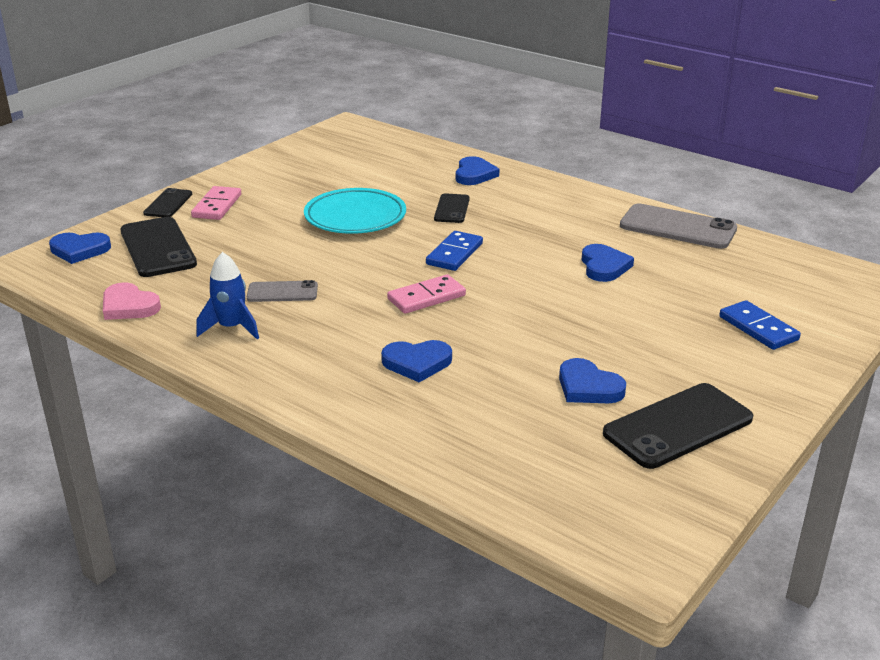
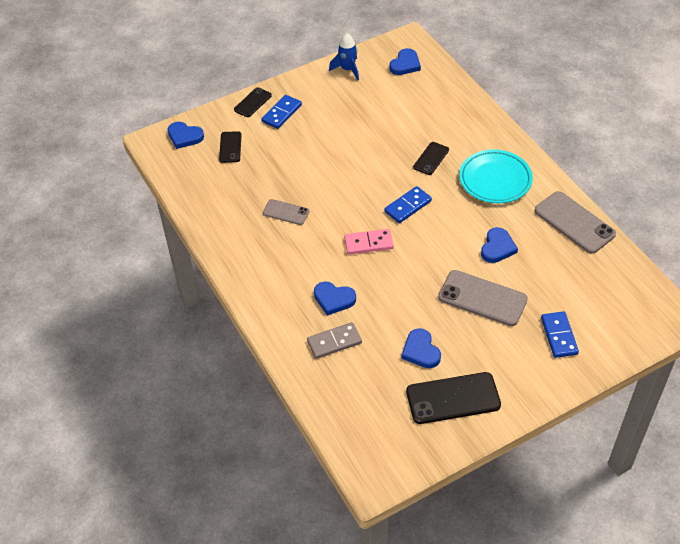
camera: 25 degrees right, 20 degrees up
pink heart [103,283,161,320] -> none
black phone [120,217,197,277] -> black phone [219,131,241,163], size x0.57
pink domino [191,186,241,220] -> blue domino [261,95,302,129]
blue rocket [196,252,259,339] -> blue rocket moved to [329,33,359,80]
turquoise plate [304,188,406,234] -> turquoise plate moved to [459,149,533,203]
blue heart [456,156,499,185] -> blue heart moved to [390,48,421,75]
none -> grey domino [307,322,362,359]
none -> grey phone [438,270,528,326]

